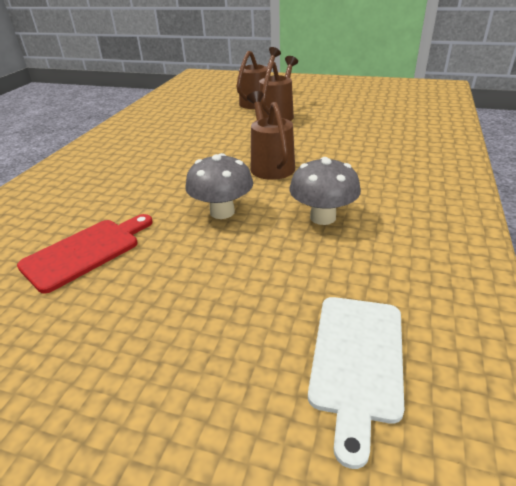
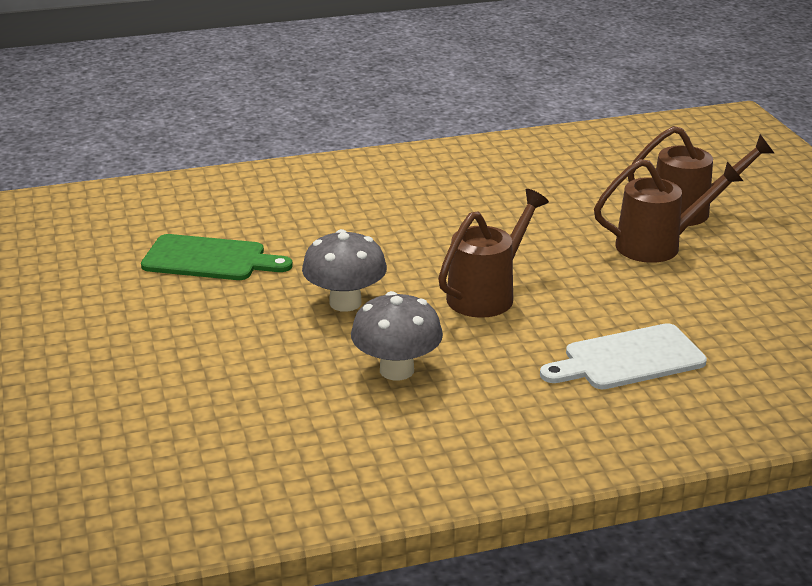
camera: 55 degrees right, 5 degrees down
red cutting board [17,214,153,294] -> green cutting board [141,234,293,280]
white cutting board [308,297,404,469] -> white cutting board moved to [540,323,707,389]

